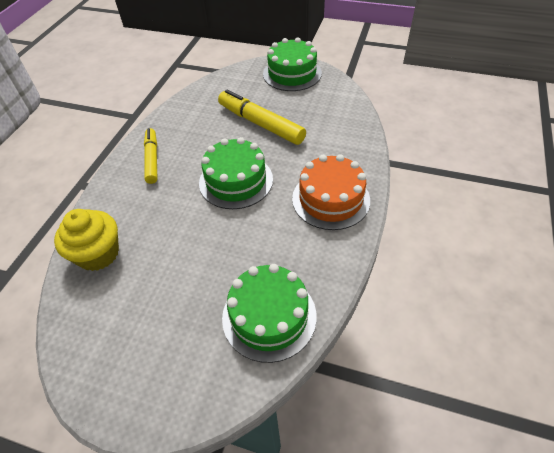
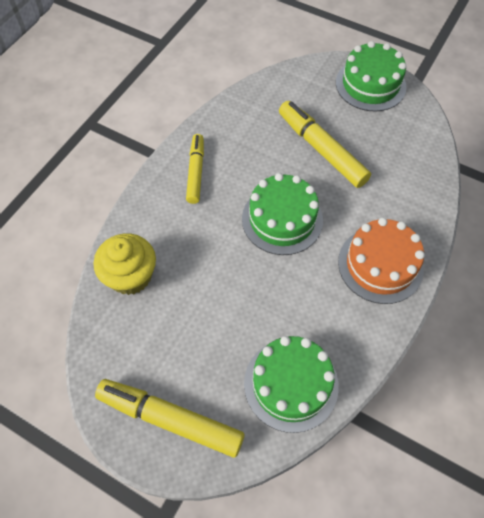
camera: 10 degrees right, 10 degrees up
none -> yellow marker [95,379,245,458]

